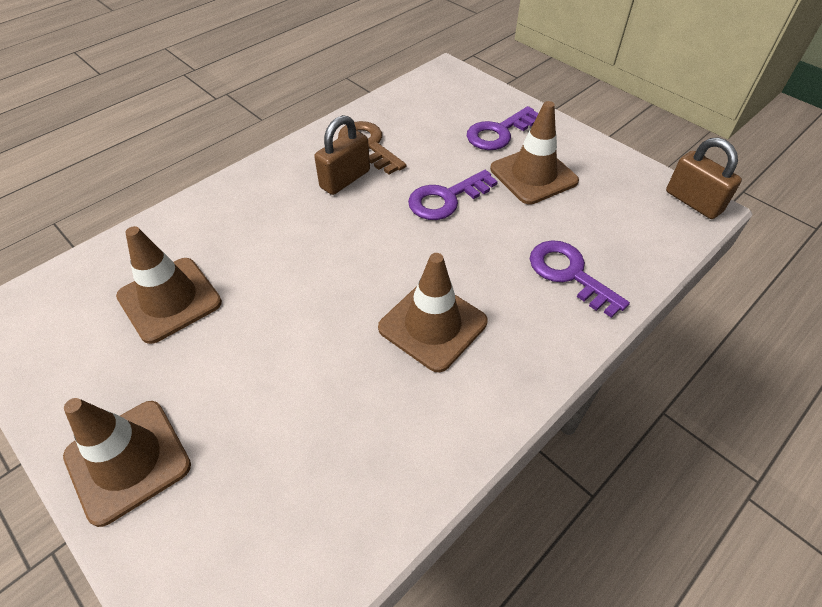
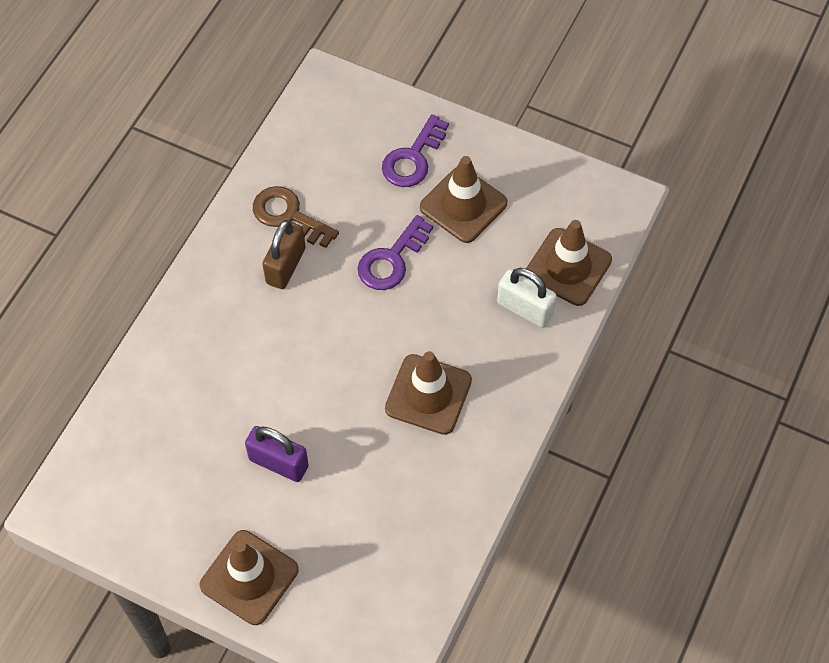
camera: 20 degrees left, 10 degrees up
brown traffic cone [116,226,222,344] -> brown traffic cone moved to [526,220,612,306]
purple key [530,240,630,318] -> white padlock [497,268,557,328]
brown padlock [666,137,742,219] -> none
none -> purple padlock [245,426,309,482]

